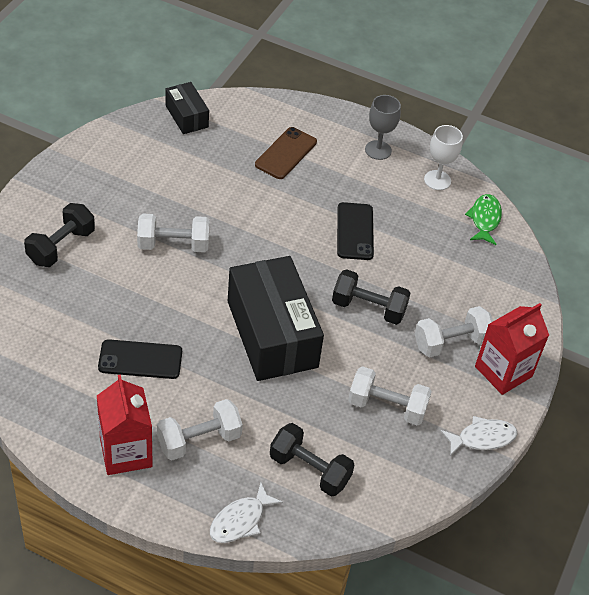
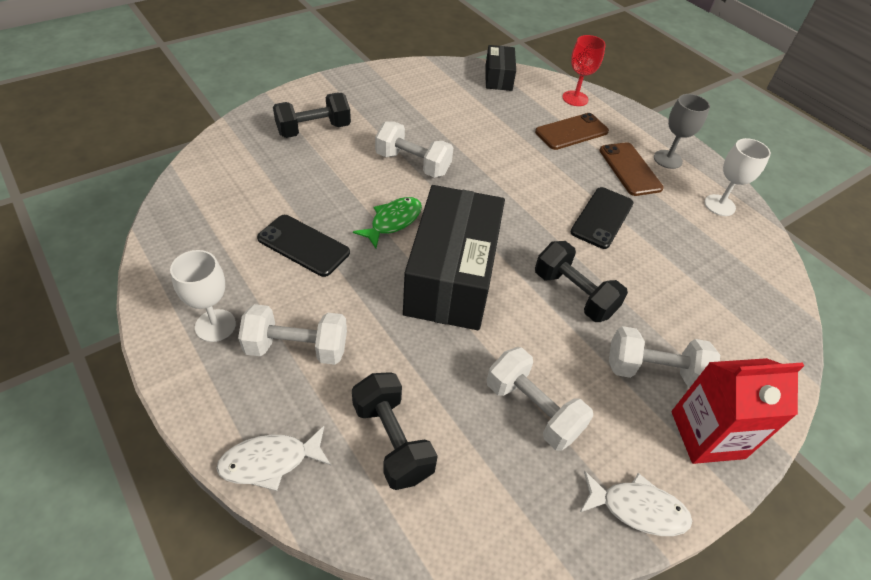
camera: 30 degrees right, 0 degrees up
red carton [97,375,153,475] -> white goblet [170,250,236,342]
green fish [465,194,502,245] -> green fish moved to [353,197,422,248]
none -> red goblet [562,35,606,106]
none -> brown phone [599,142,664,196]

